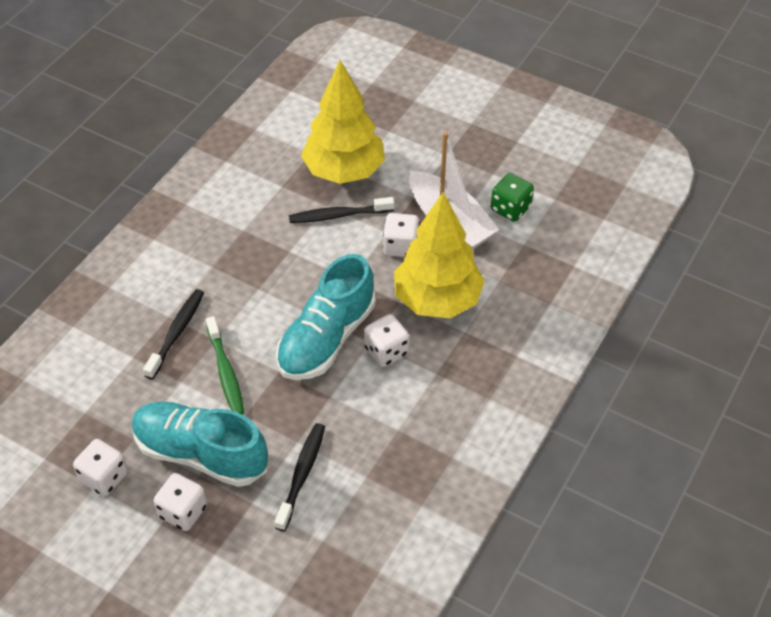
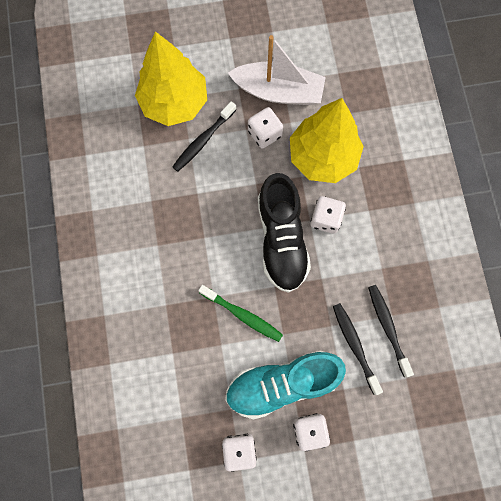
camera: 40 degrees left, 25 degrees up
black toothbrush [143,289,204,379] -> black toothbrush moved to [368,285,414,377]
turquoise shoe [276,254,376,380] -> black shoe [258,173,311,293]
green dice [491,173,534,222] -> none

